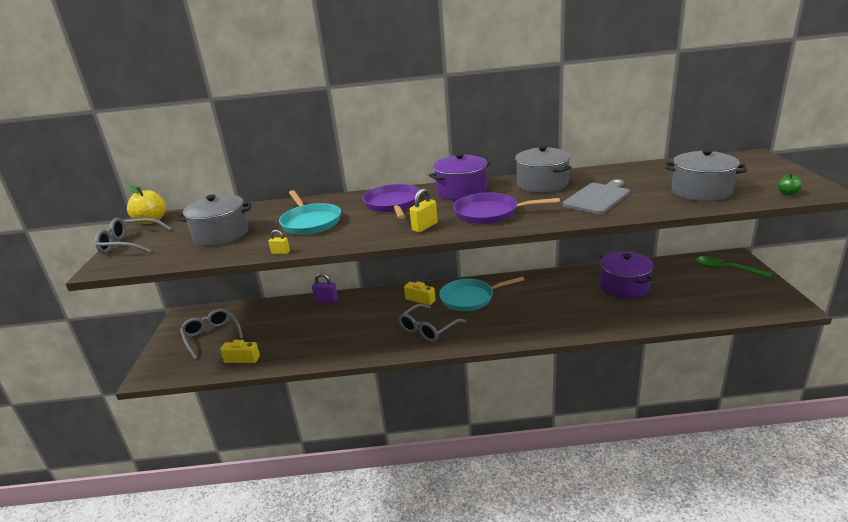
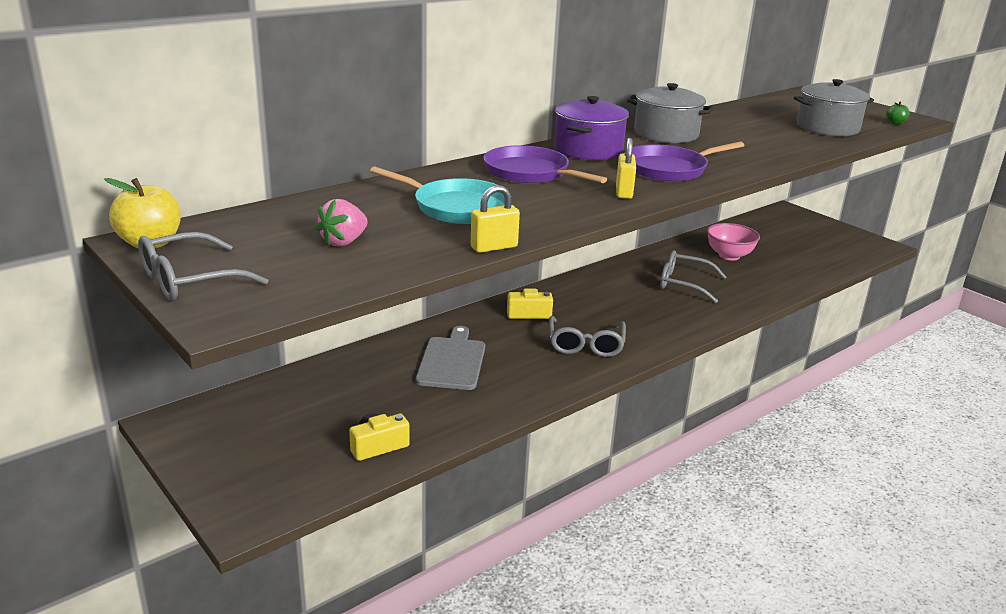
camera: 40 degrees left, 0 degrees up
grey pot [177,194,251,246] -> pink strawberry [315,199,368,246]
grey glasses [180,308,243,359] -> grey glasses moved to [660,250,726,303]
yellow padlock [269,230,290,254] -> yellow padlock [471,185,520,253], size x1.67
purple padlock [312,273,338,303] -> none
turquoise pan [439,276,524,311] -> none
grey cutting board [562,179,630,214] -> grey cutting board moved to [416,326,485,390]
purple pot [600,251,653,299] -> pink bowl [707,223,760,260]
green spoon [696,256,772,278] -> none

